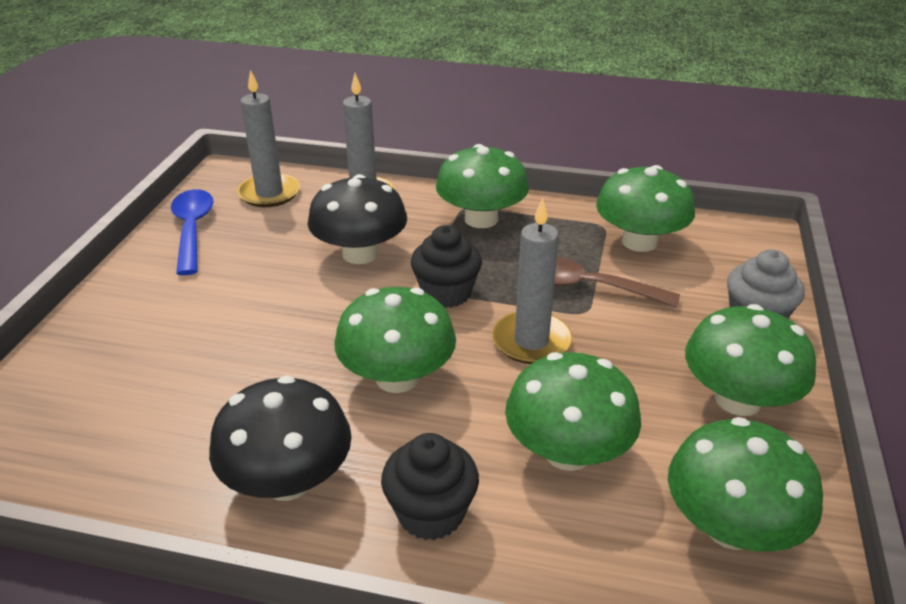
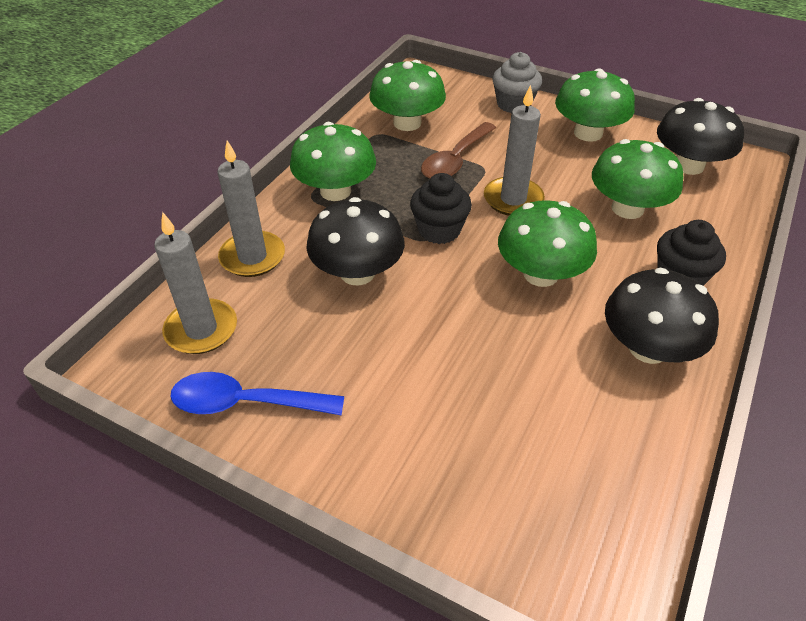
camera: 75 degrees left, 10 degrees up
green mushroom [668,417,823,552] -> black mushroom [657,98,744,175]

